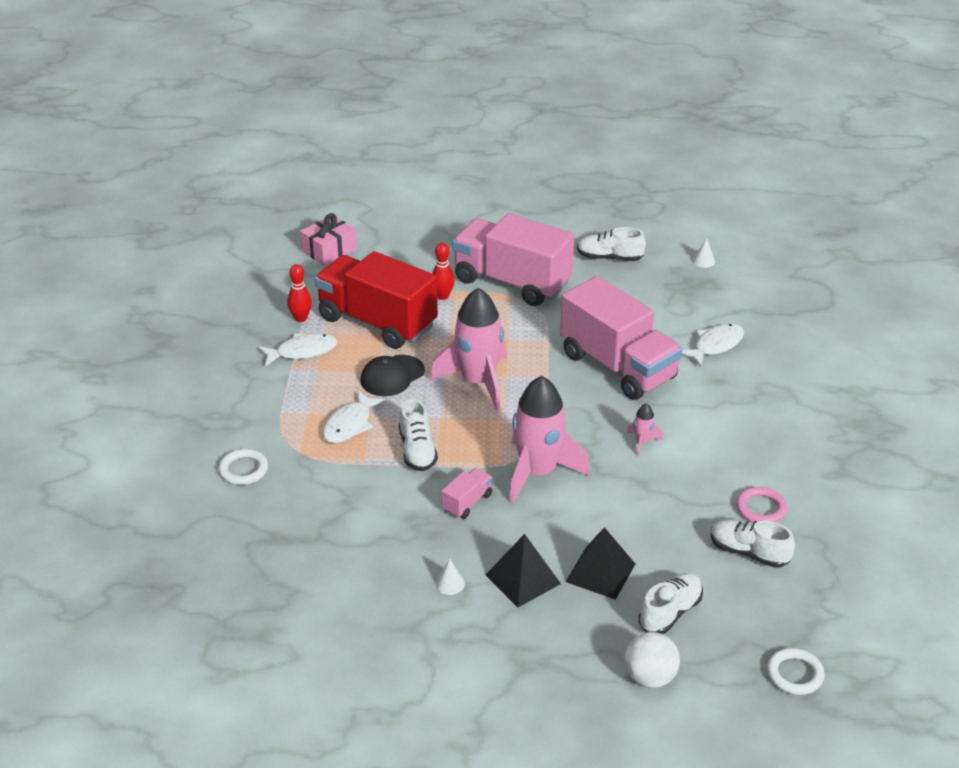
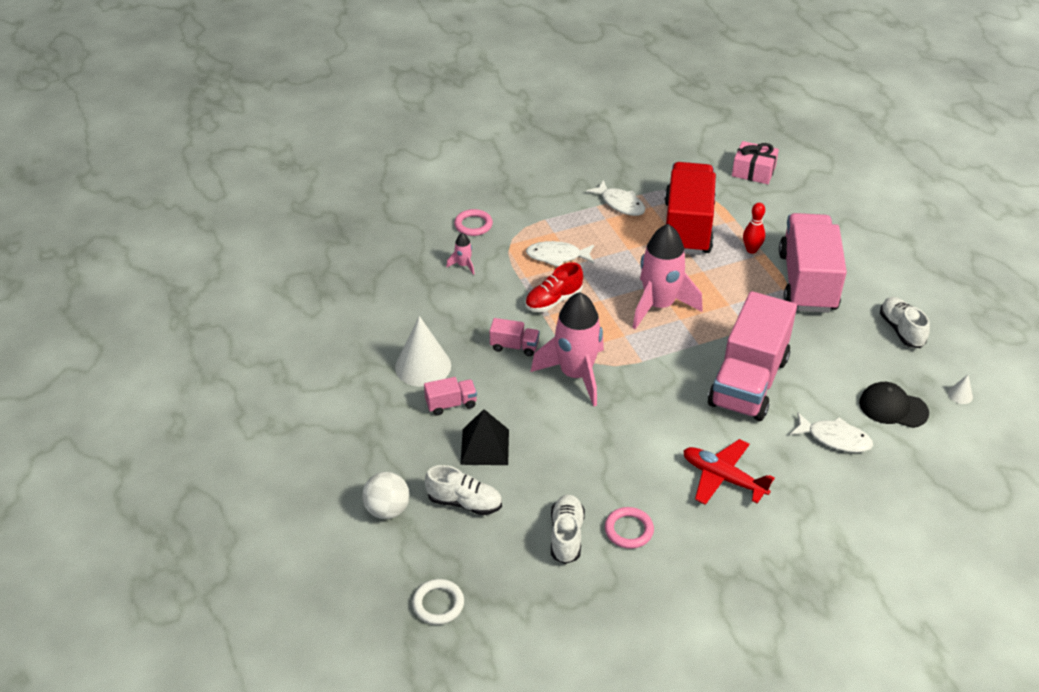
camera: 65 degrees right, 5 degrees up
white ring [218,449,268,485] -> pink ring [454,209,493,236]
red bowling pin [287,264,312,322] -> none
black cap [360,355,425,396] -> black cap moved to [859,382,929,428]
white shoe [399,399,438,471] -> red shoe [525,262,583,312]
white cone [436,559,465,595] -> white cone [395,316,451,387], size x2.36
black pyramid [486,534,561,607] -> pink truck [424,377,477,416]
pink rocket [627,404,663,456] -> pink rocket moved to [446,233,474,275]
none -> red plane [683,439,775,505]

